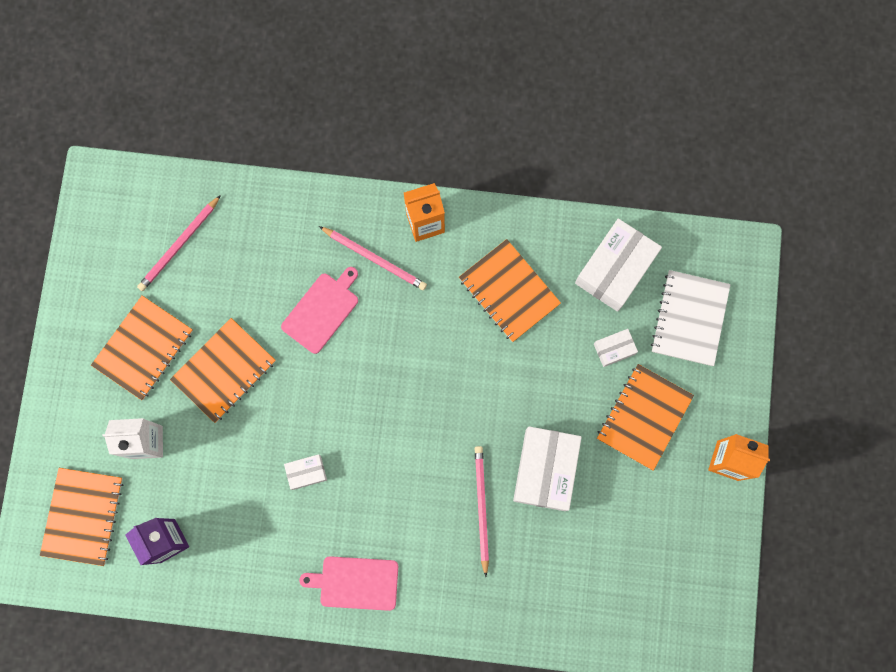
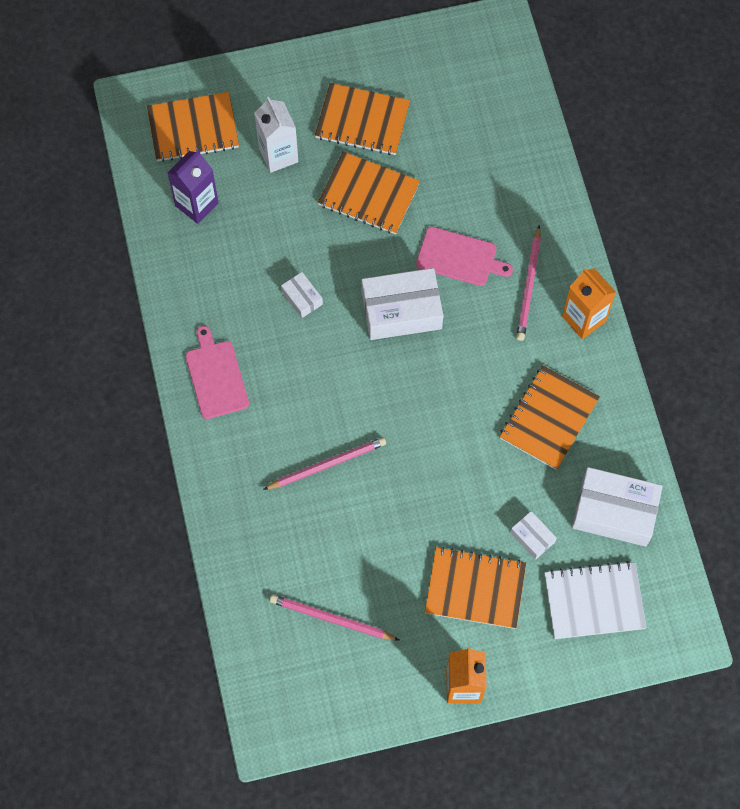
camera: 70 degrees right, 10 degrees down
pink pencil [137,195,221,291] -> pink pencil moved to [270,595,399,640]
white box [513,426,582,511] -> white box moved to [361,268,443,340]

